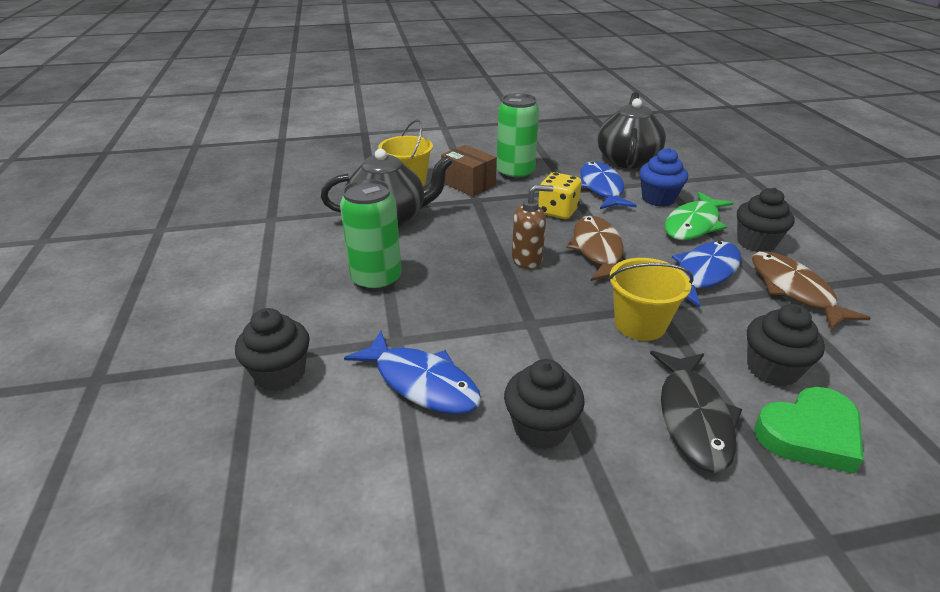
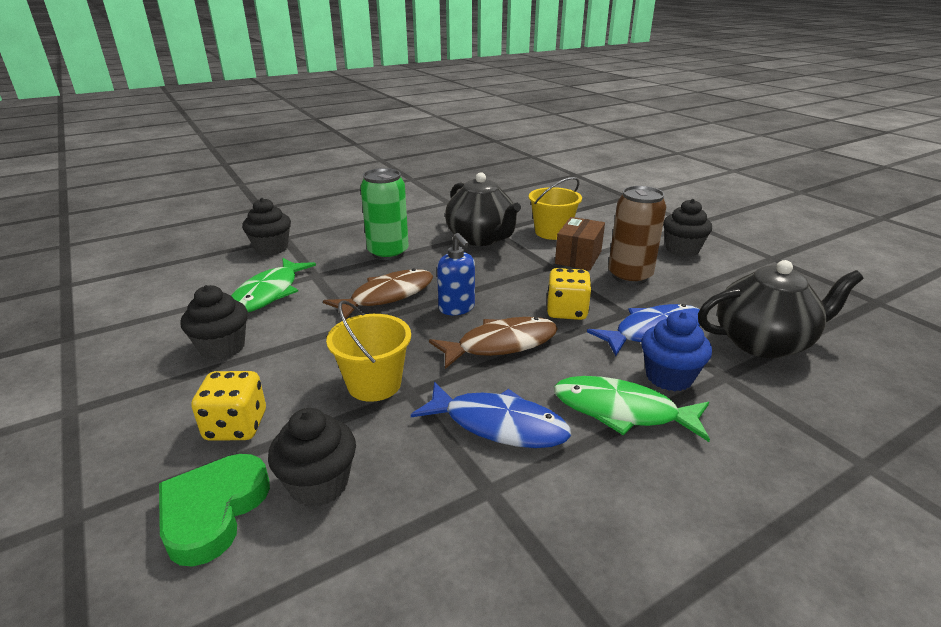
camera: 70 degrees right, 5 degrees down
blue fish [344,331,481,414] -> green fish [231,258,316,312]
green can [497,93,539,180] -> brown can [608,186,666,285]
brown soap dispenser [512,185,554,269] -> blue soap dispenser [437,233,475,315]
black fish [650,351,742,473] -> yellow dice [191,371,266,441]
black cupcake [737,188,794,252] -> black cupcake moved to [663,199,712,257]
brown fish [752,251,871,331] -> brown fish moved to [323,269,433,319]
green heart [754,387,864,474] -> green heart turned 60 degrees clockwise [159,454,270,567]

